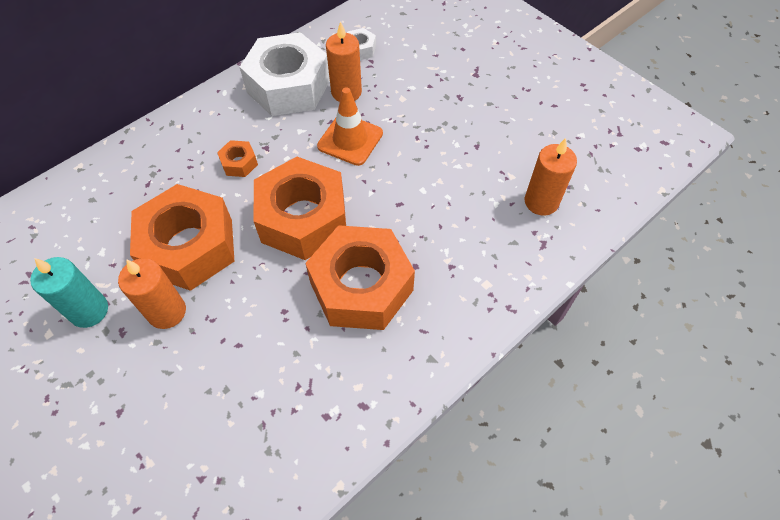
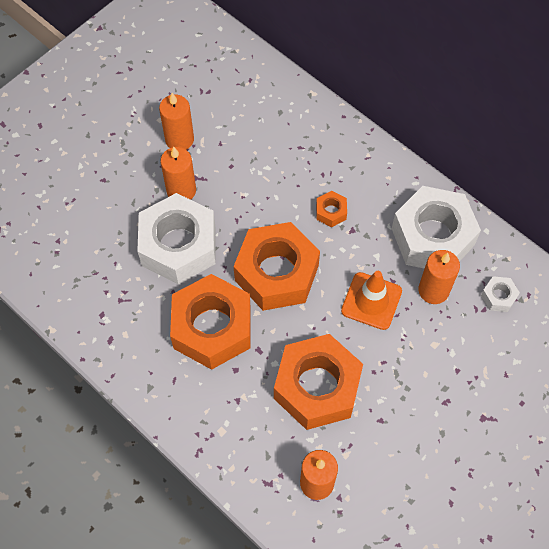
camera: 85 degrees right, 5 degrees up
turquoise candle [30,257,108,328] -> orange candle [159,93,194,150]
orange nut [130,184,234,291] -> orange nut moved to [274,334,363,430]
none -> white nut [137,193,216,284]

